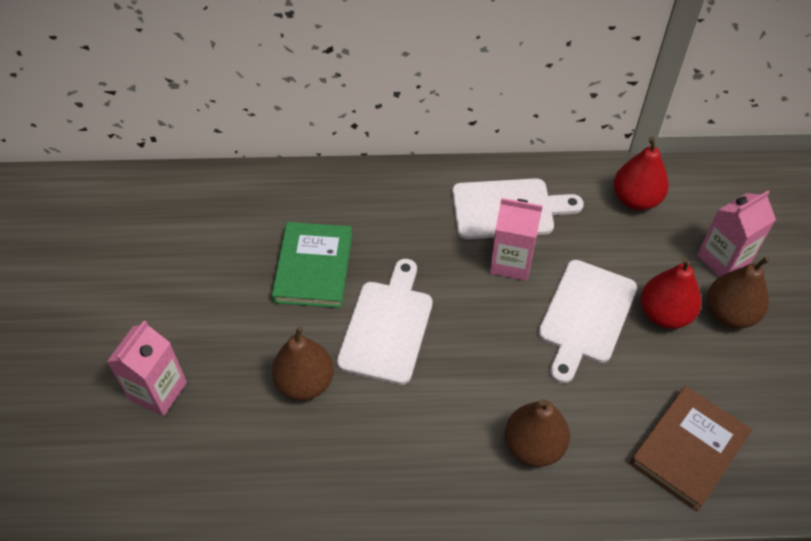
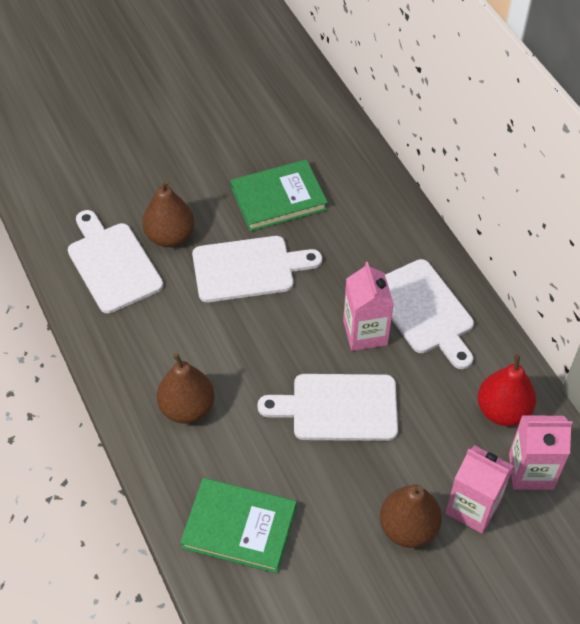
camera: 65 degrees right, 0 degrees up
pink carton [107,320,187,416] -> pink carton moved to [509,415,573,490]
brown book [630,386,752,511] -> green book [180,478,296,573]
red pear [641,257,701,329] -> none
none -> white cutting board [68,210,163,313]

